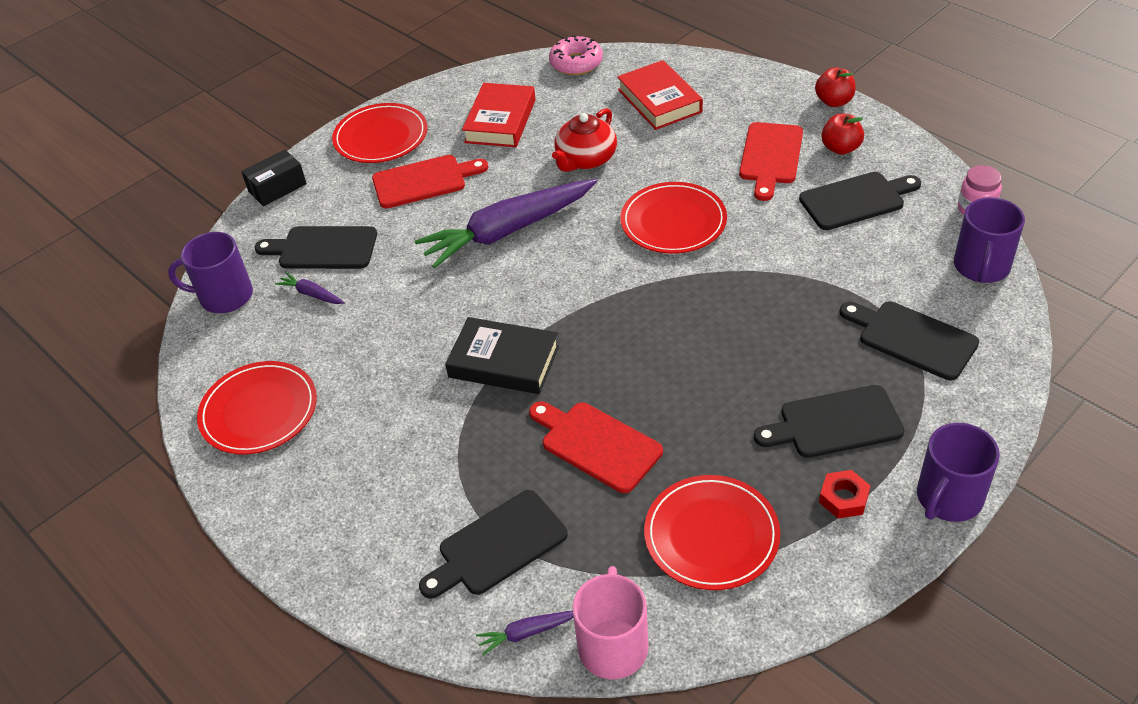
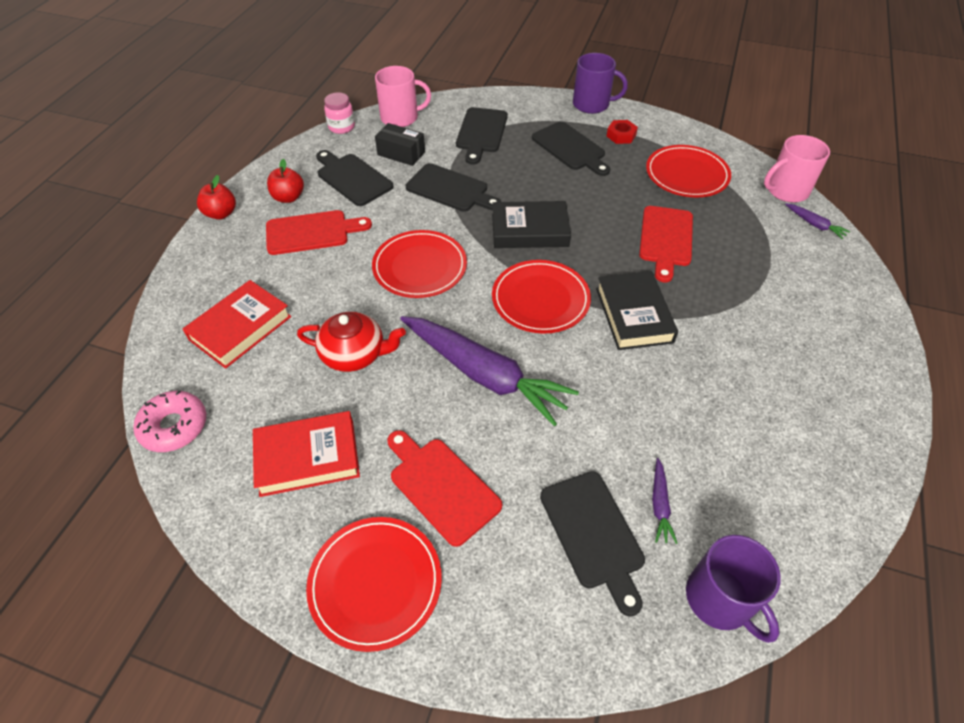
camera: 120 degrees left, 5 degrees up
red plate [197,361,317,455] -> red plate moved to [492,260,591,334]
black box [241,149,307,206] -> black box moved to [375,123,425,166]
black cutting board [419,490,568,599] -> black cutting board moved to [406,163,501,212]
purple mug [954,197,1025,283] -> pink mug [375,66,431,127]
none -> black book [492,201,571,248]

